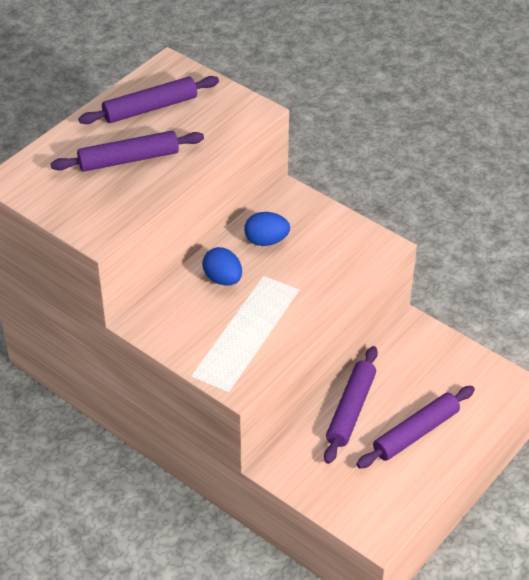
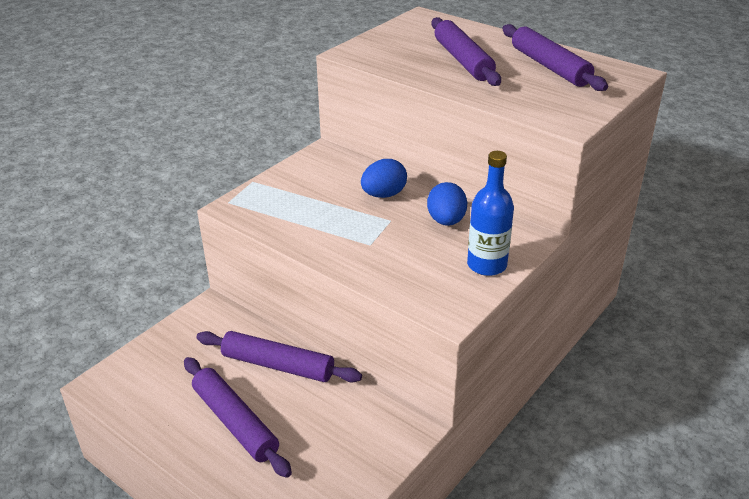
camera: 90 degrees right, 10 degrees down
none -> blue bottle [467,151,514,276]

